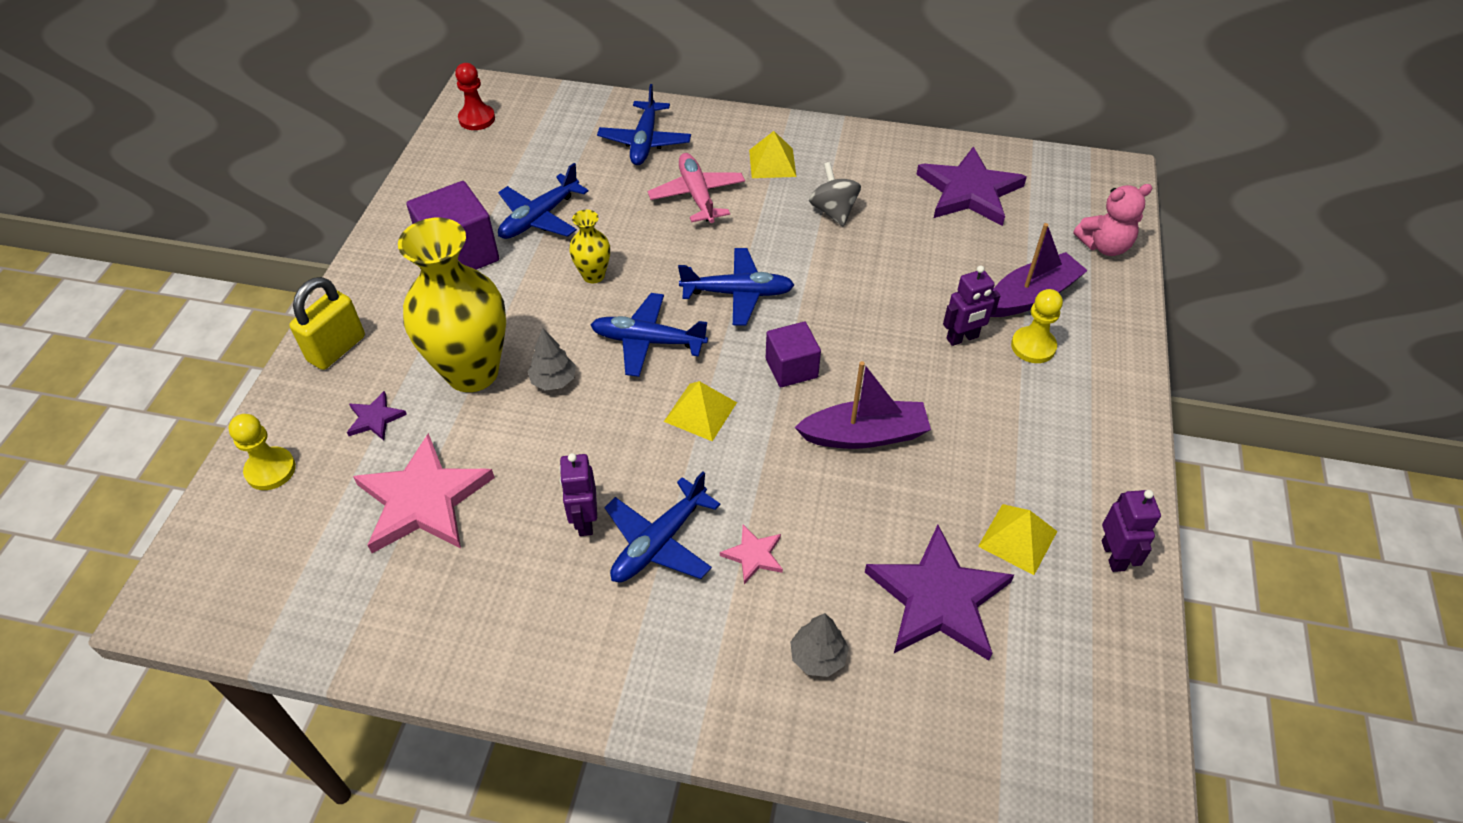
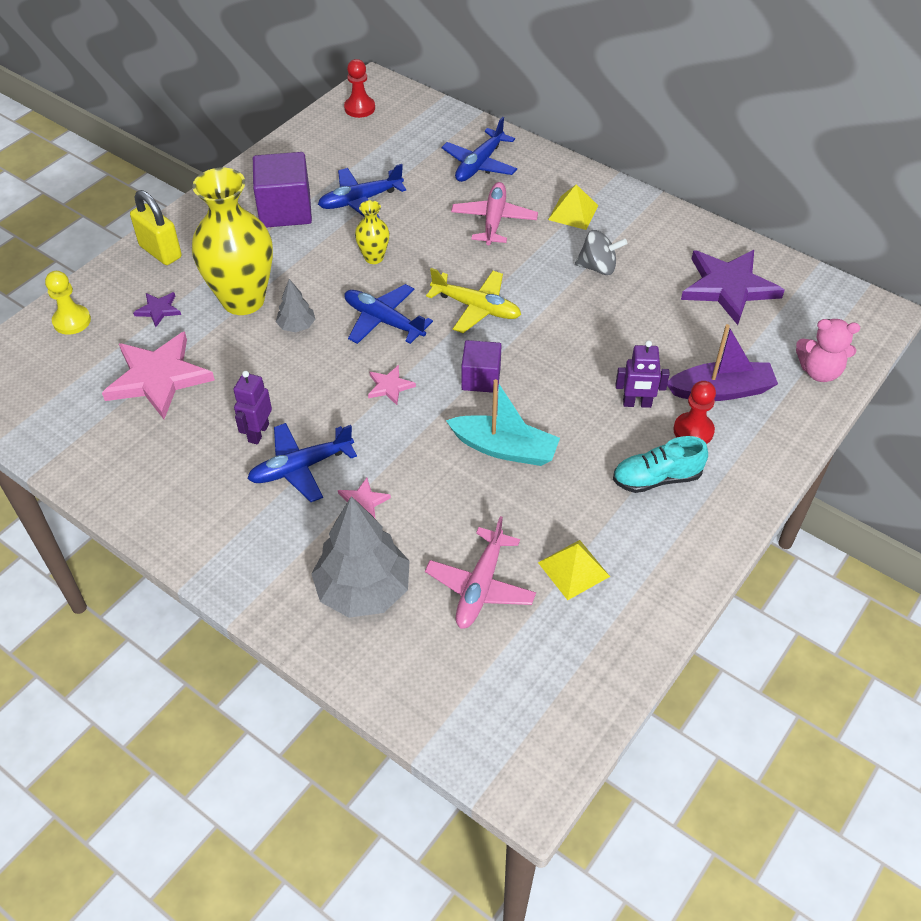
camera: 25 degrees right, 0 degrees up
yellow padlock [289,277,365,370] -> yellow padlock turned 75 degrees clockwise [130,190,182,265]
yellow pyramid [664,381,737,441] -> pink star [368,365,416,405]
blue plane [678,248,794,326] -> yellow plane [426,268,521,333]
grey tree [790,613,849,677] -> grey tree [311,496,410,618], size x2.05
purple boat [794,361,931,449] -> turquoise boat [446,379,560,466]
grey spinning top [809,162,861,227] -> grey spinning top turned 90 degrees clockwise [575,230,627,275]
purple star [865,525,1014,661] -> pink plane [425,516,536,629]
yellow pawn [1011,289,1063,363] -> red pawn [673,381,716,444]
purple robot [1102,490,1161,572] -> none
none -> turquoise shoe [613,436,708,493]

